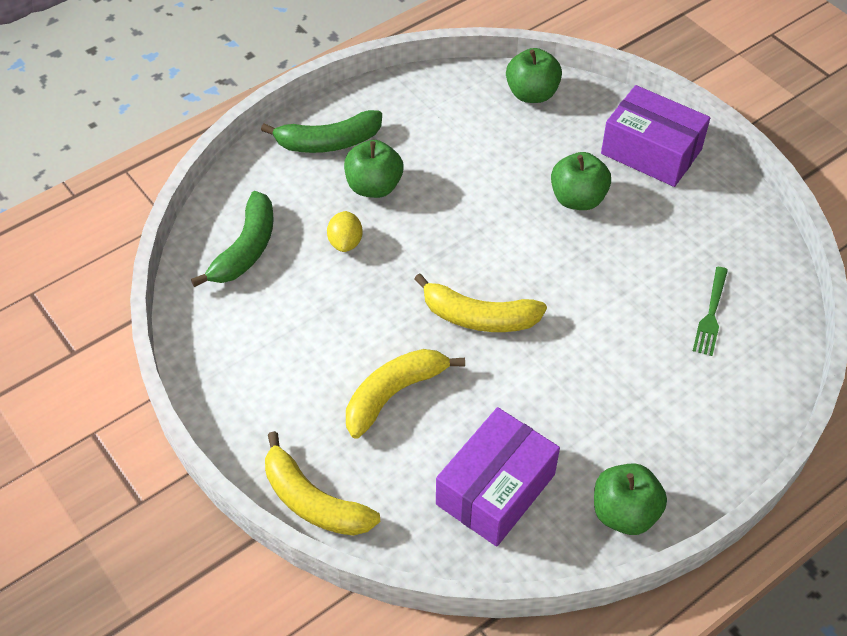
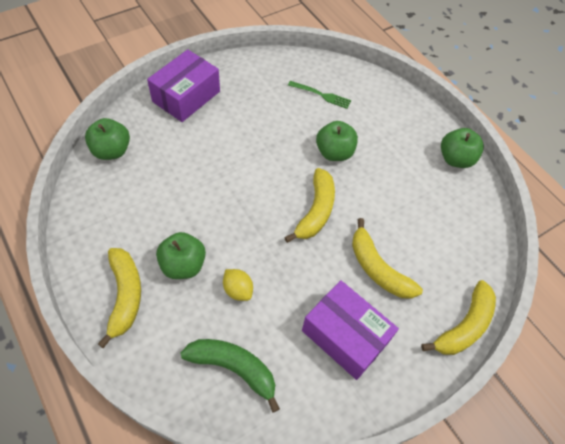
camera: 90 degrees left, 5 degrees up
green banana [261,110,382,153] -> yellow banana [98,248,141,348]
yellow lemon [327,211,363,252] -> yellow lemon turned 45 degrees clockwise [223,269,253,301]
purple box [436,407,560,547] -> purple box moved to [302,280,399,380]
green apple [551,152,611,210] -> green apple moved to [316,121,358,161]

